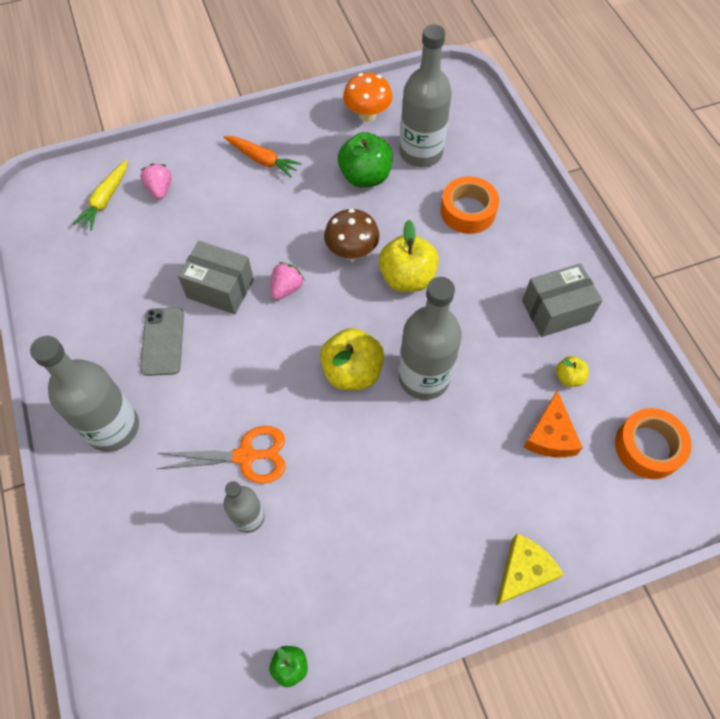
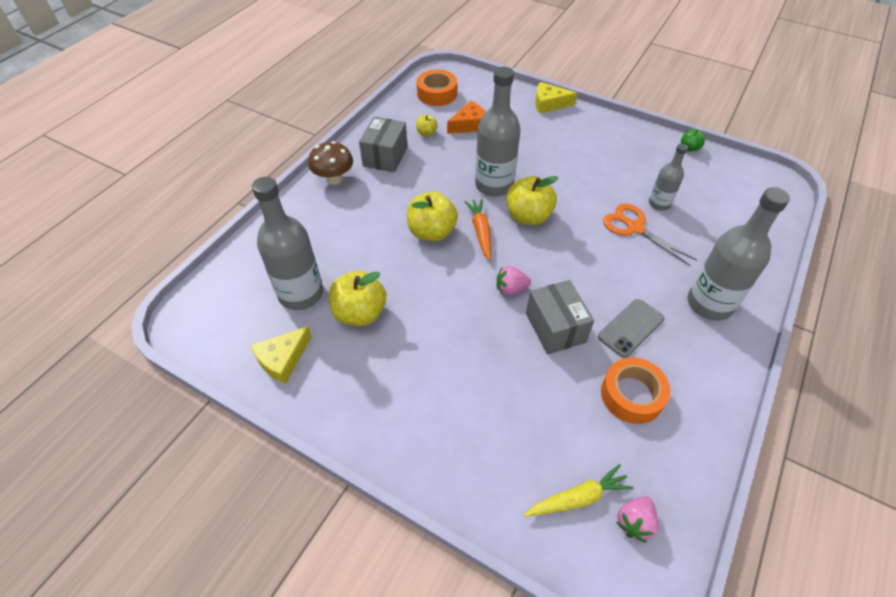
camera: 130 degrees left, 10 degrees down
pink strawberry [140,164,171,199] -> pink strawberry moved to [616,496,658,543]
orange carrot [223,136,302,178] -> orange carrot moved to [464,199,491,261]
brown mushroom [324,209,380,260] -> brown mushroom moved to [308,141,353,185]
green apple [338,132,393,188] -> yellow apple [329,271,386,326]
orange mushroom [343,73,393,122] -> yellow cheese [251,326,312,384]
orange tape [441,176,499,234] -> orange tape moved to [601,357,670,424]
grey box [522,263,603,337] -> grey box turned 75 degrees clockwise [359,116,408,173]

